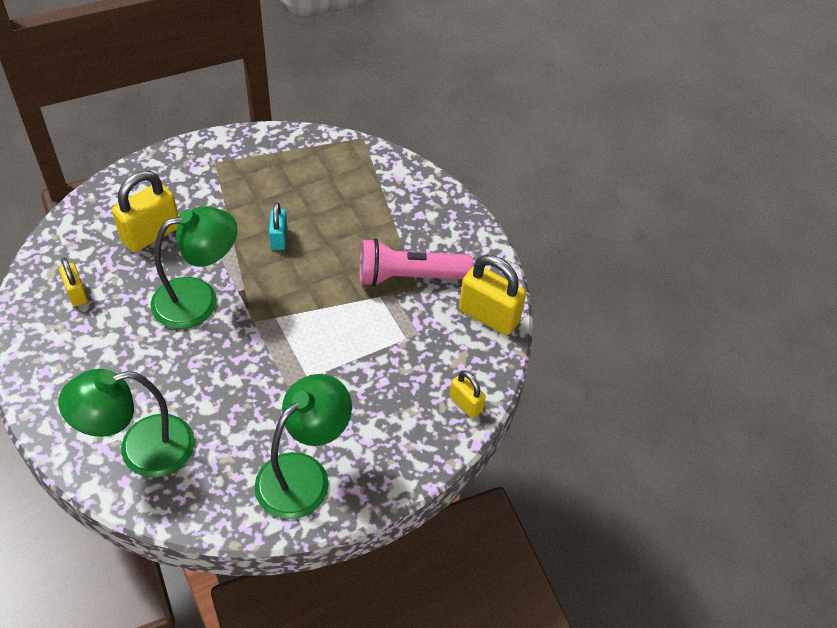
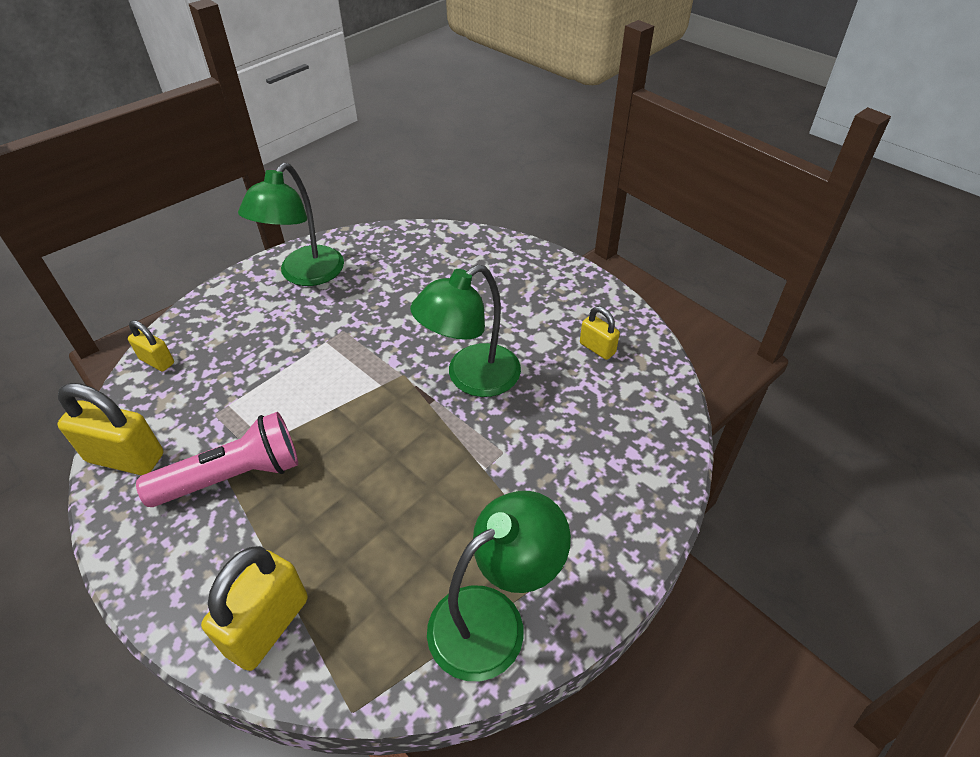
camera: 165 degrees right, 5 degrees down
green lamp [58,369,195,478] -> green lamp moved to [427,491,571,681]
yellow padlock [112,171,179,252] -> yellow padlock moved to [201,546,308,671]
turquoise padlock [269,202,287,250] -> none

